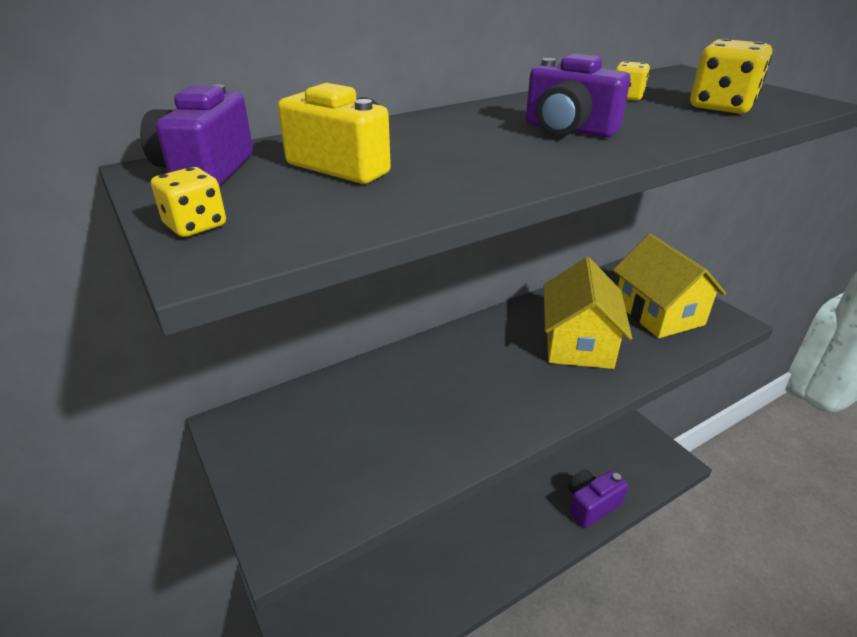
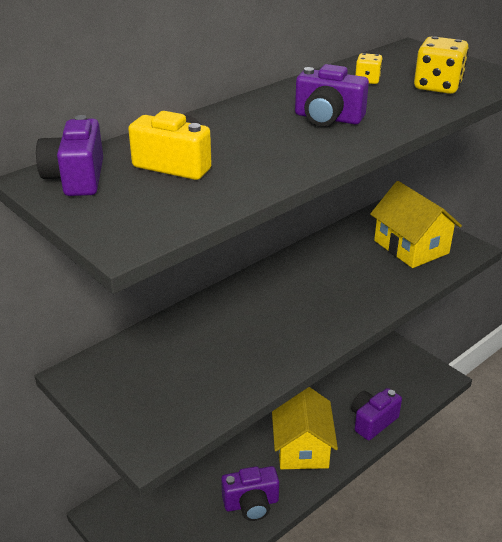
camera: 10 degrees left, 0 degrees up
yellow dice [151,167,226,237] -> none
yellow house [544,257,632,369] -> yellow house moved to [272,387,338,469]
none -> purple camera [221,466,279,521]

